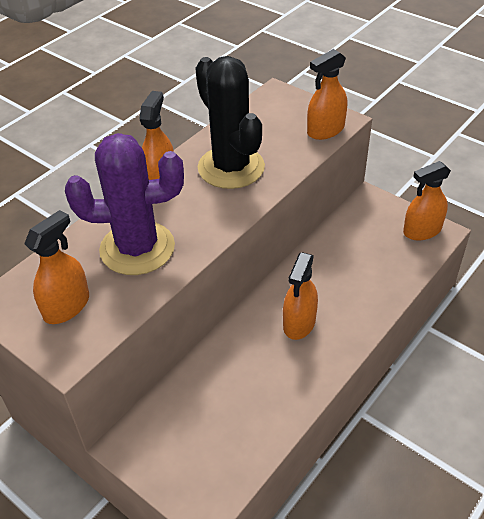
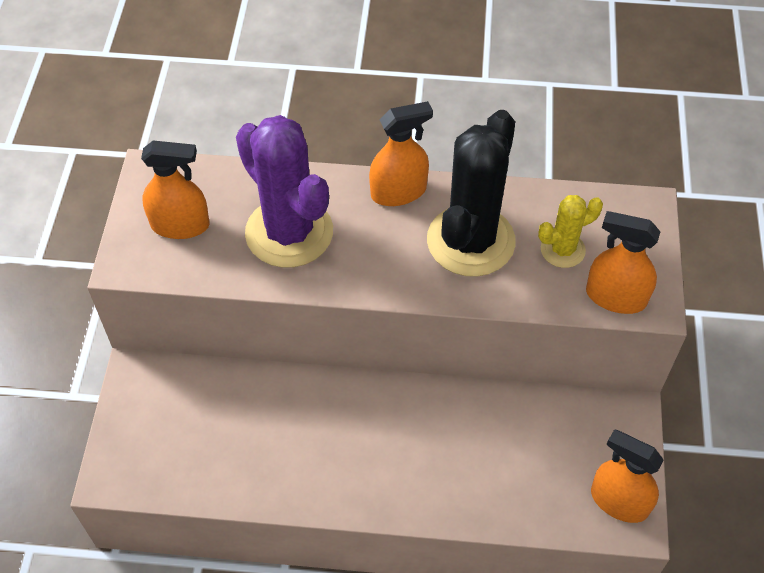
camera: 55 degrees right, 10 degrees up
orange spray bottle [283,252,318,340] -> none
none -> yellow cactus [538,195,603,268]

